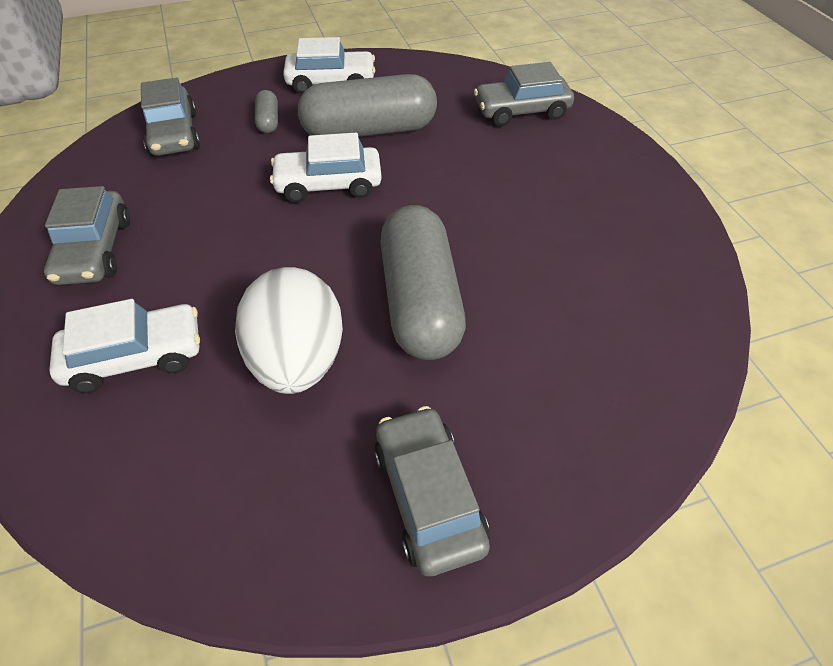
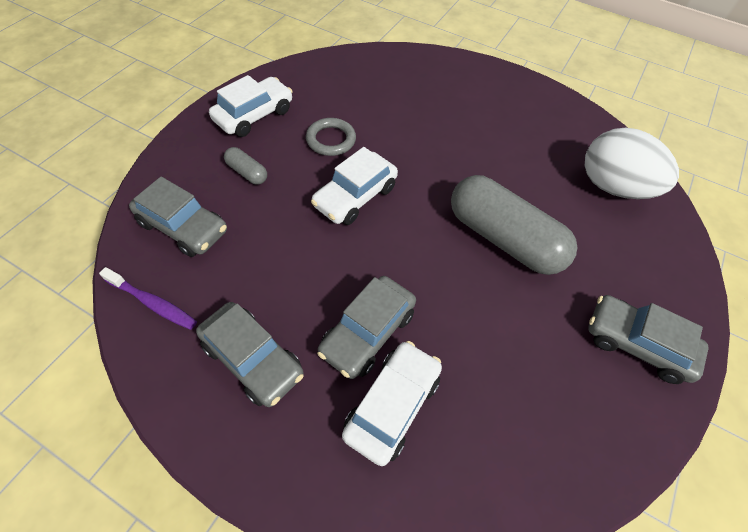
camera: 45 degrees left, 5 degrees up
white egg [235,267,343,394] -> white egg moved to [585,128,679,199]
grey capsule [298,74,437,137] -> grey ring [306,118,356,156]
grey car [474,62,574,126] -> grey car moved to [317,276,416,379]
none -> purple toothbrush [99,267,197,330]

